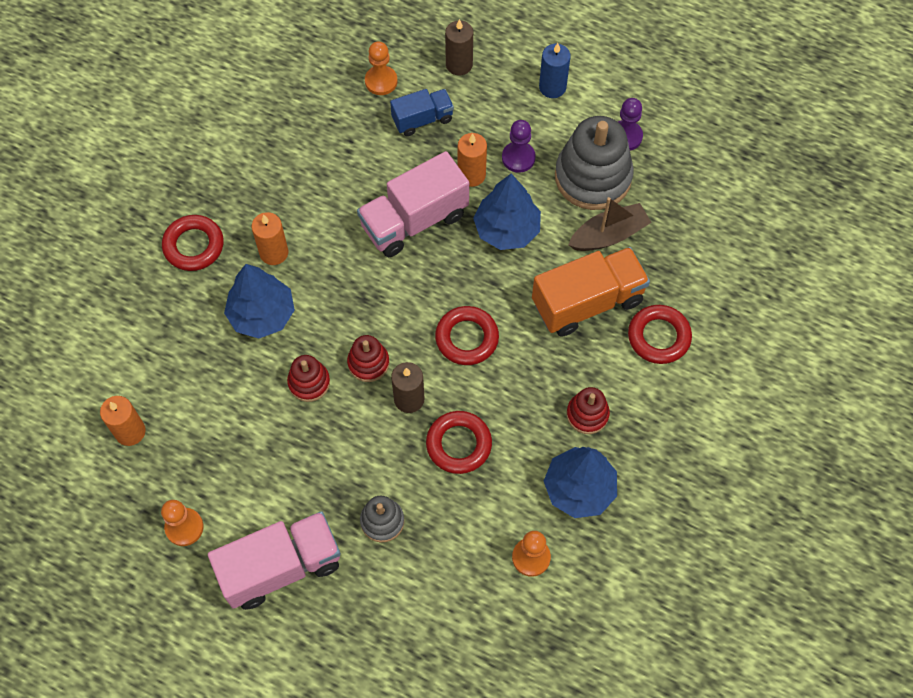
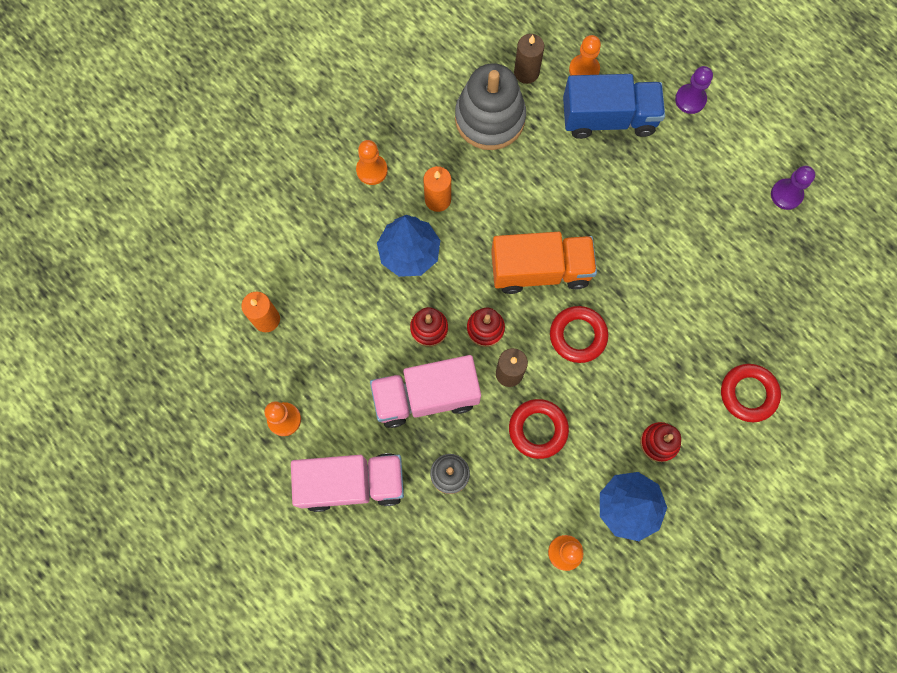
camera: 20 degrees right, 10 degrees up
red ring [162,215,224,271] -> orange pawn [356,140,388,185]
pink truck [357,151,469,257] -> pink truck moved to [370,355,481,428]
blue truck [390,89,454,136] -> blue truck [563,74,665,139], size x1.72
brown candle [445,19,473,75] -> brown candle moved to [514,34,544,84]
orange candle [458,133,487,187] -> none
blue tree [473,174,541,250] -> none
purple pawn [502,120,536,173] -> purple pawn moved to [675,66,713,114]
orange truck [532,247,650,337] -> orange truck moved to [491,232,597,294]
blue candle [539,43,571,98] -> none
grey stacking toy [555,116,634,210] -> grey stacking toy moved to [455,63,526,150]
brown boat [568,197,652,251] -> none

